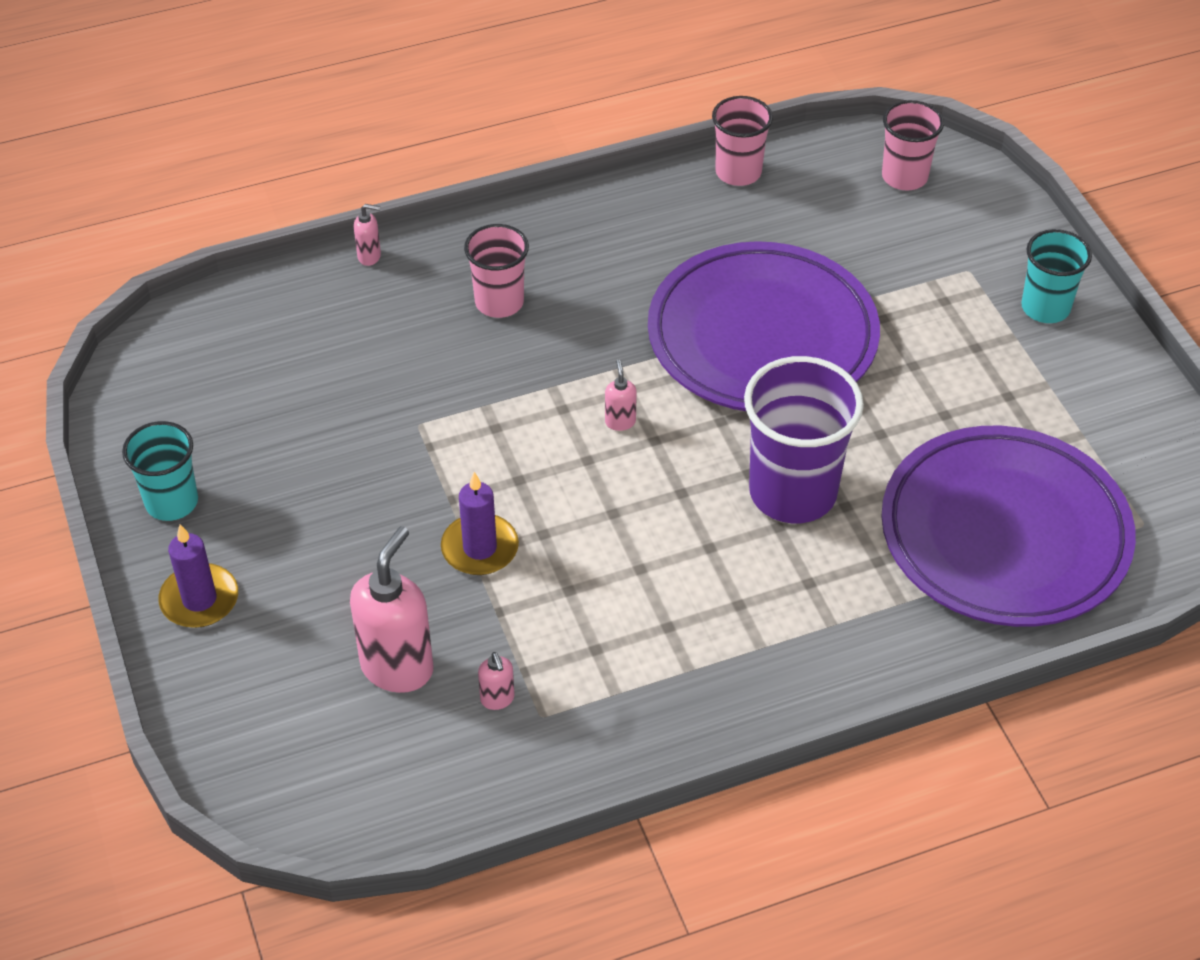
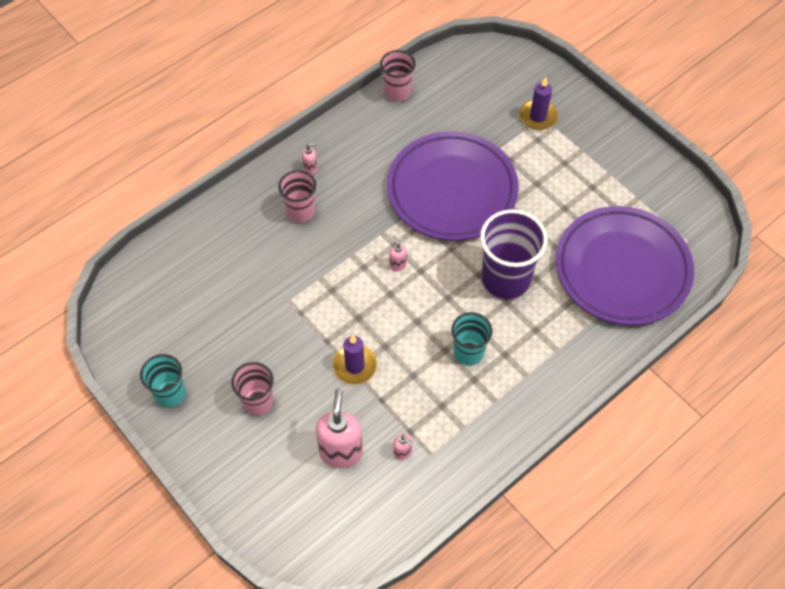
camera: 20 degrees left, 10 degrees up
purple candle [158,524,238,628] -> purple candle moved to [519,77,558,130]
pink soap dispenser [354,204,381,266] -> pink soap dispenser moved to [302,143,318,175]
pink cup [882,100,944,191] -> pink cup moved to [231,362,274,415]
turquoise cup [1021,229,1092,323] -> turquoise cup moved to [451,312,492,366]

